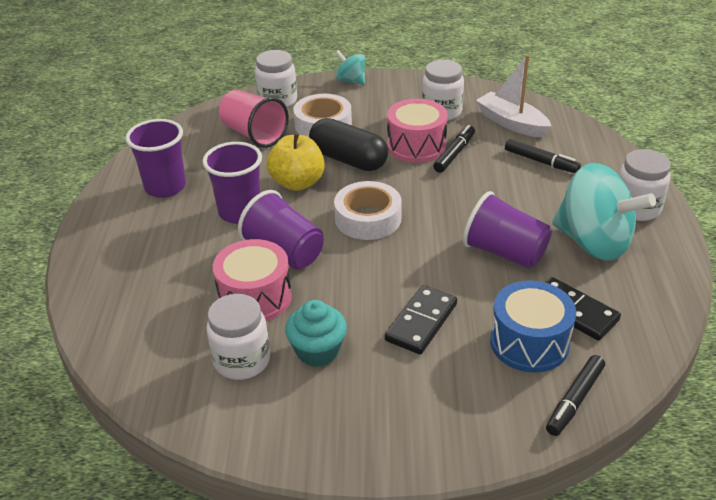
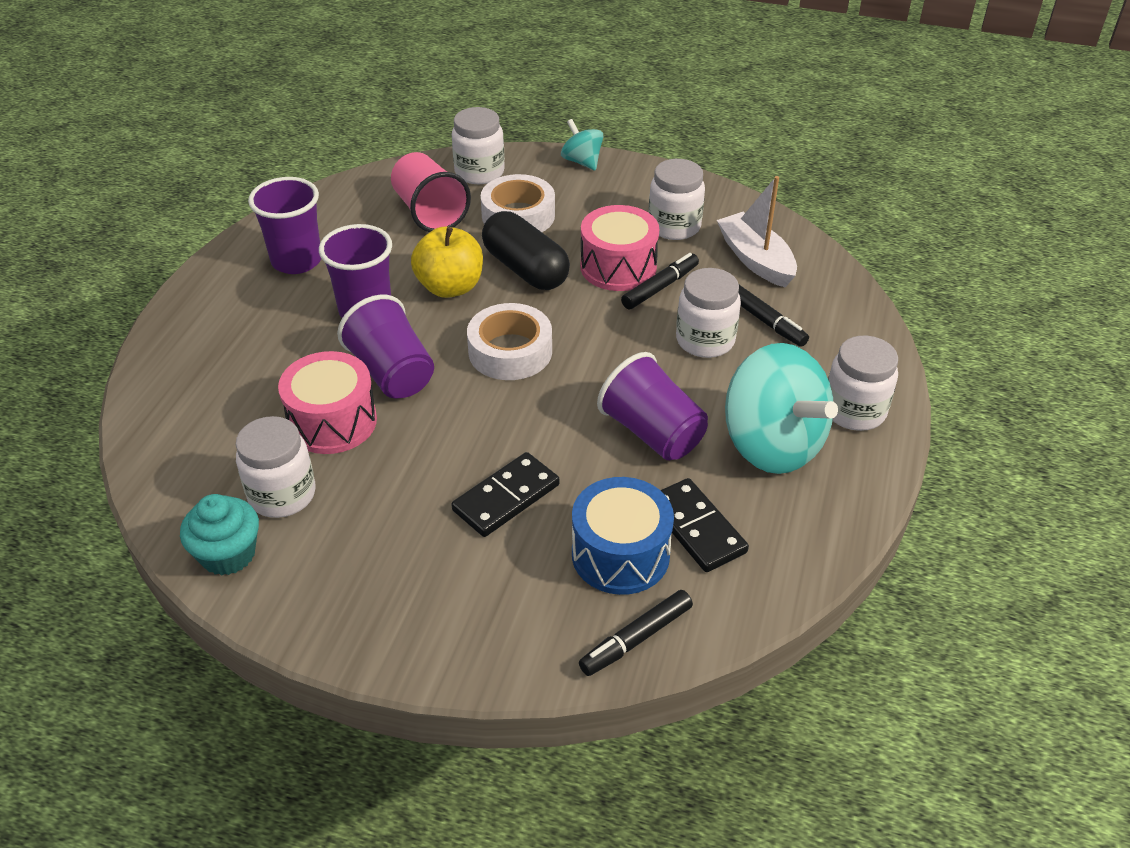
camera: 15 degrees right, 5 degrees up
turquoise cupcake [285,300,347,367] -> turquoise cupcake moved to [180,494,259,576]
none -> white jar [676,268,741,358]

